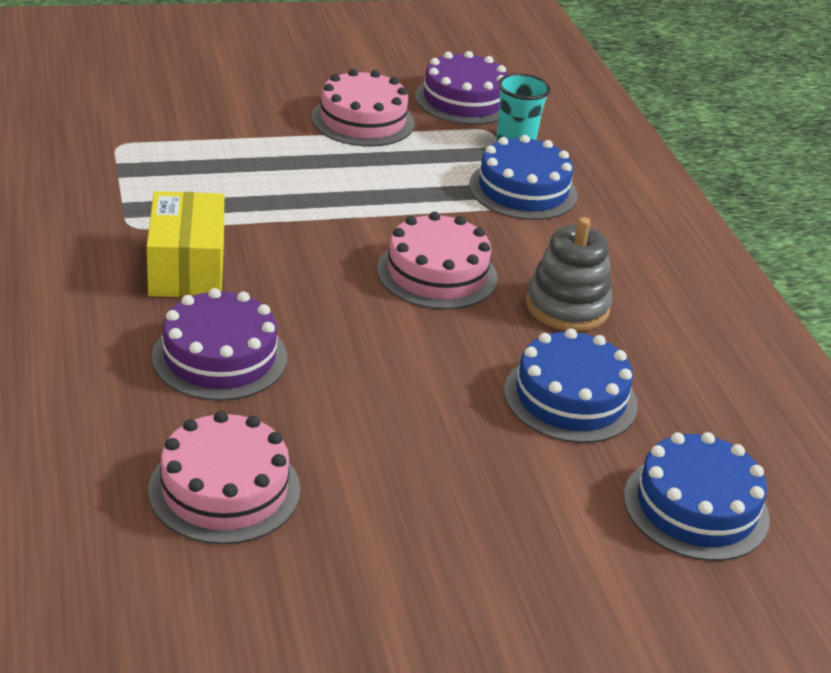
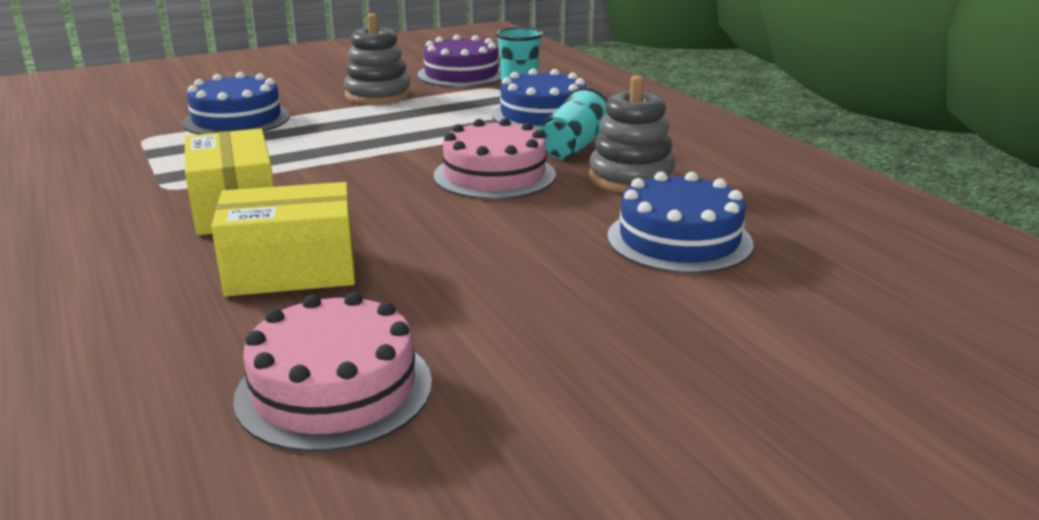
camera: 10 degrees left, 10 degrees down
purple cake [152,288,287,401] -> yellow box [211,182,355,297]
pink cake [312,69,415,147] -> grey stacking toy [344,13,411,105]
blue cake [624,432,770,561] -> blue cake moved to [182,72,290,135]
none -> turquoise cup [539,87,608,159]

